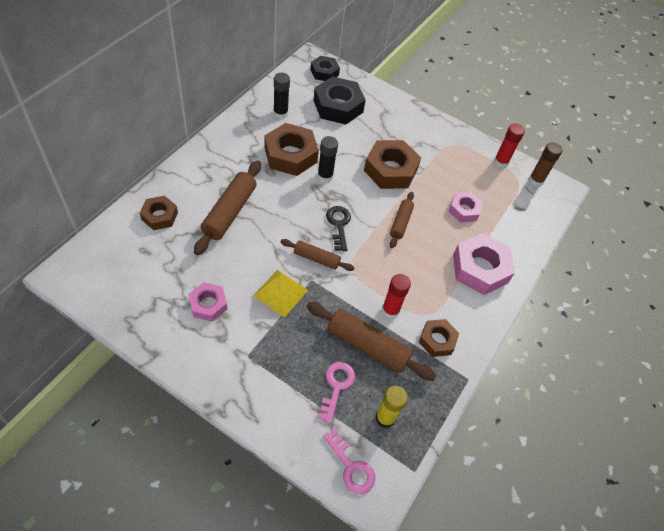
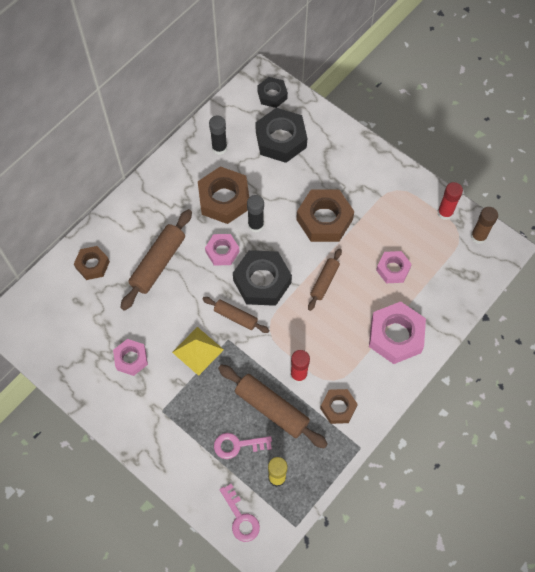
camera: 15 degrees right, 10 degrees up
pink key [317,362,355,423] -> pink key turned 120 degrees counterclockwise [214,433,272,459]
black key [326,206,351,251] -> black nut [233,250,292,306]
none -> pink nut [205,234,239,265]

